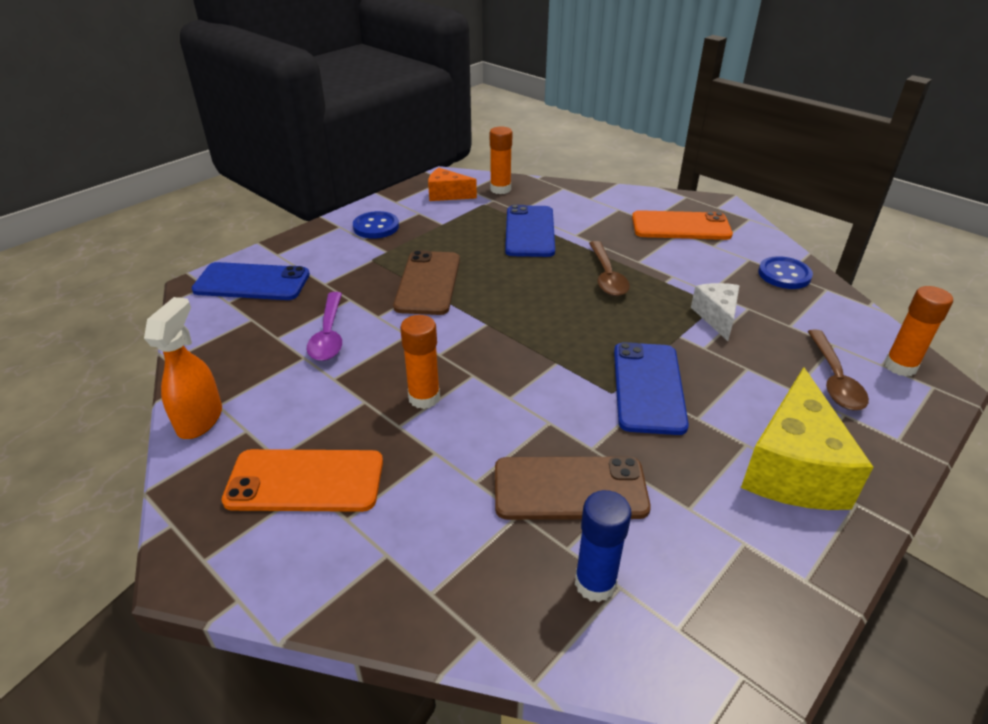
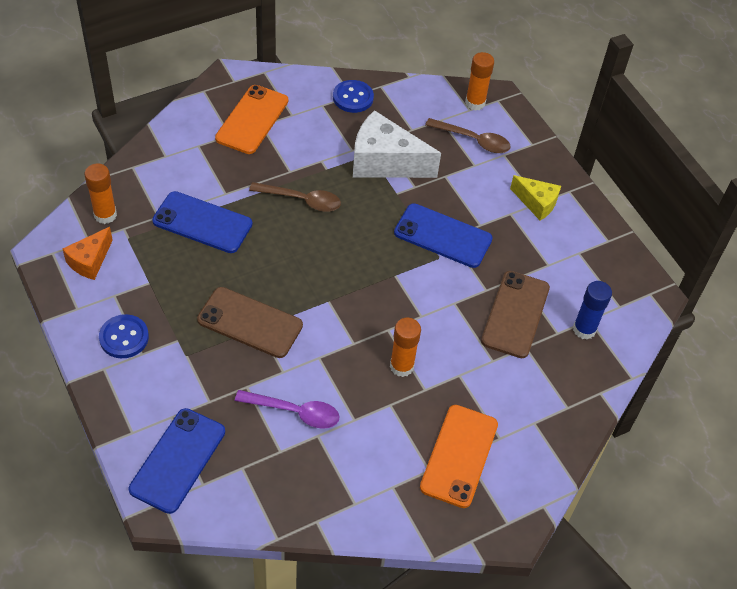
camera: 75 degrees left, 15 degrees up
orange spray bottle [144,297,222,439] -> none
white cheese [691,283,740,341] -> white cheese [353,110,441,178], size x1.77
yellow cheese [741,367,873,510] -> yellow cheese [510,175,561,221], size x0.56

